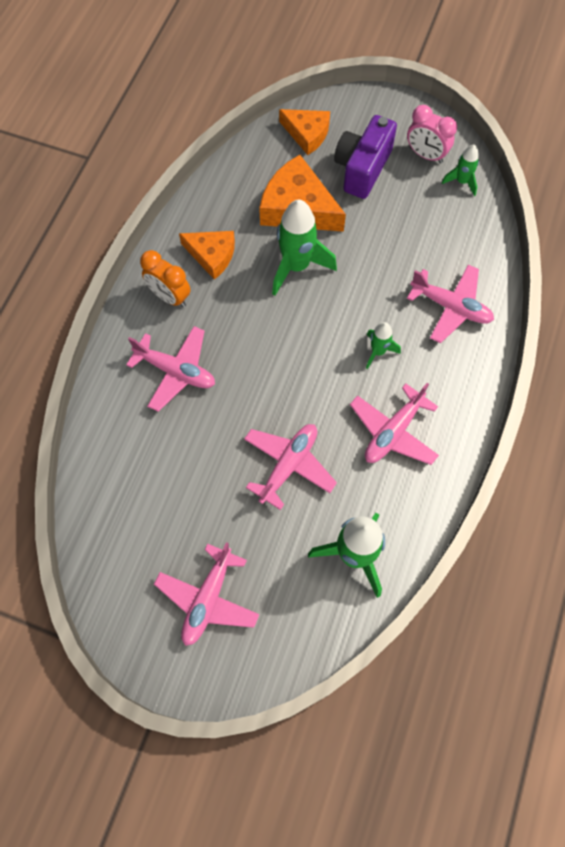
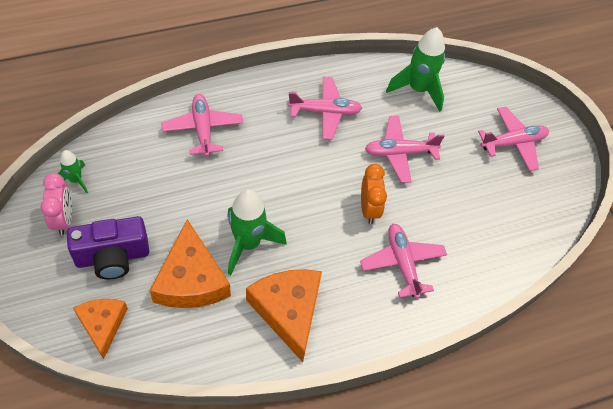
camera: 135 degrees left, 10 degrees down
orange clock [140,250,191,307] -> orange clock moved to [361,164,387,224]
orange cheese [179,231,235,280] -> orange cheese [246,269,322,362], size x1.57
green rocket [366,322,401,369] -> none

